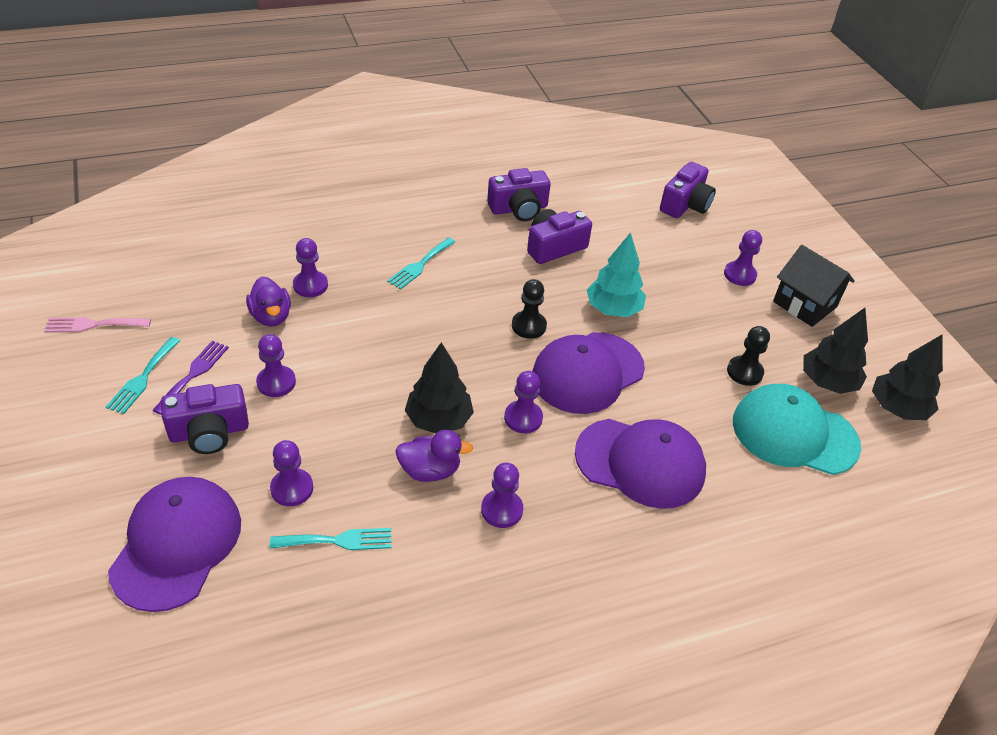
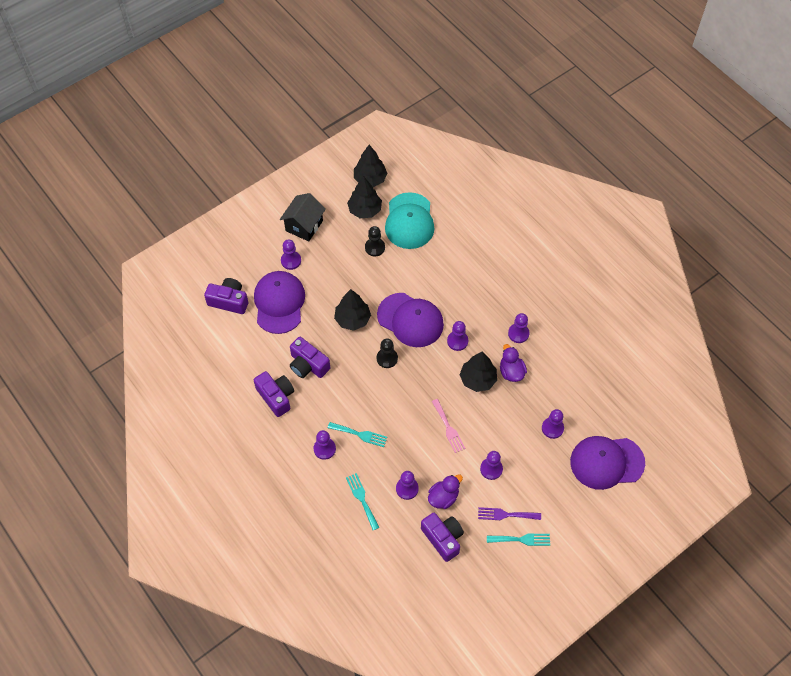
camera: 105 degrees left, 15 degrees up
pink fork [44,317,151,332] -> pink fork moved to [431,399,466,453]
purple camera [161,384,249,454] -> purple camera moved to [421,513,464,562]
turquoise fork [270,528,391,550] -> turquoise fork moved to [346,473,380,530]
purple cap [575,419,706,509] -> purple cap moved to [254,271,305,334]
turquoise tree [587,232,646,317] -> black tree [334,289,371,331]
none -> purple pawn [313,430,336,460]

